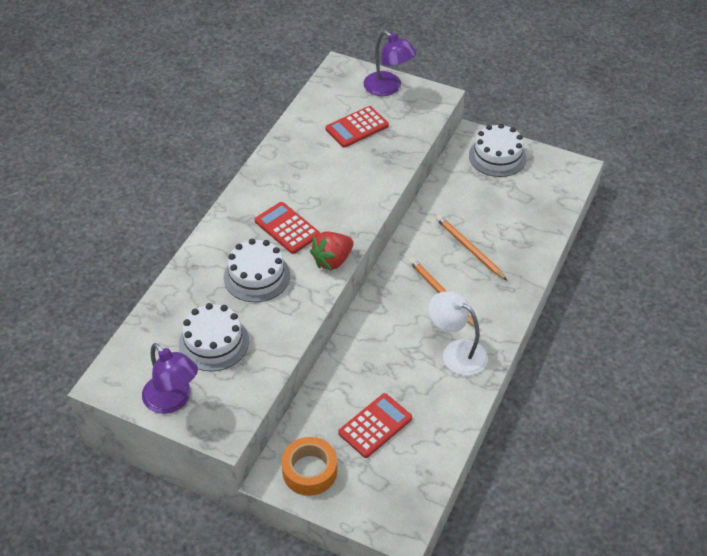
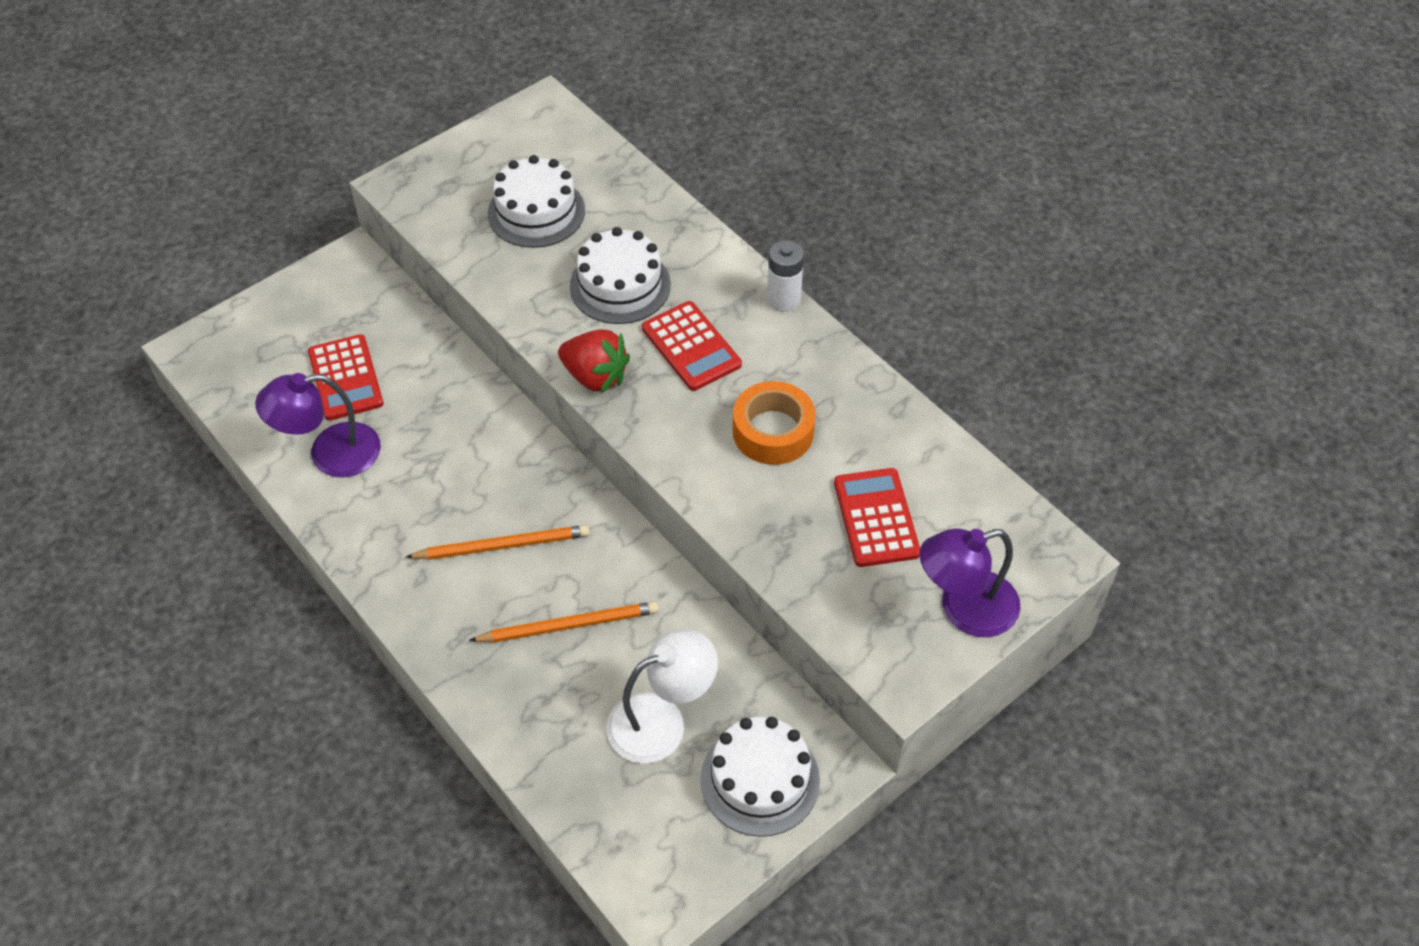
camera: 115 degrees right, 5 degrees up
purple lamp [142,343,198,414] -> purple lamp moved to [255,373,381,478]
red calculator [255,202,320,254] -> red calculator turned 75 degrees clockwise [642,301,742,391]
orange tape [281,437,337,496] -> orange tape moved to [733,381,816,465]
red strawberry [310,231,353,271] -> red strawberry turned 135 degrees clockwise [558,329,630,393]
white lamp [428,291,488,376] -> white lamp moved to [606,630,718,763]
none -> white battery [767,240,804,312]

